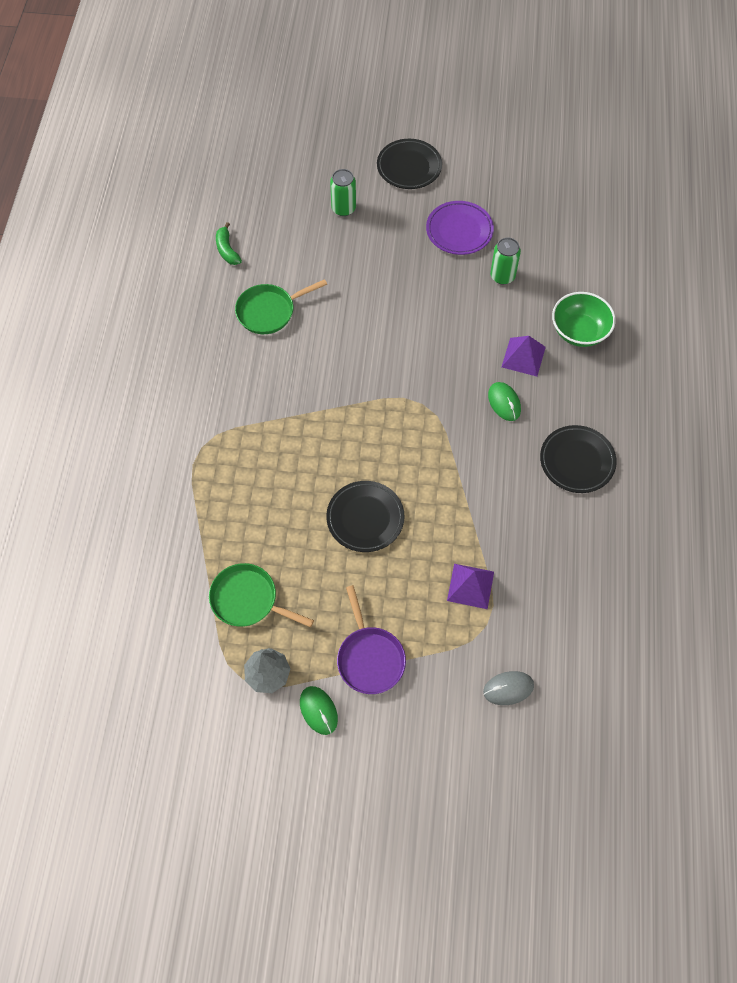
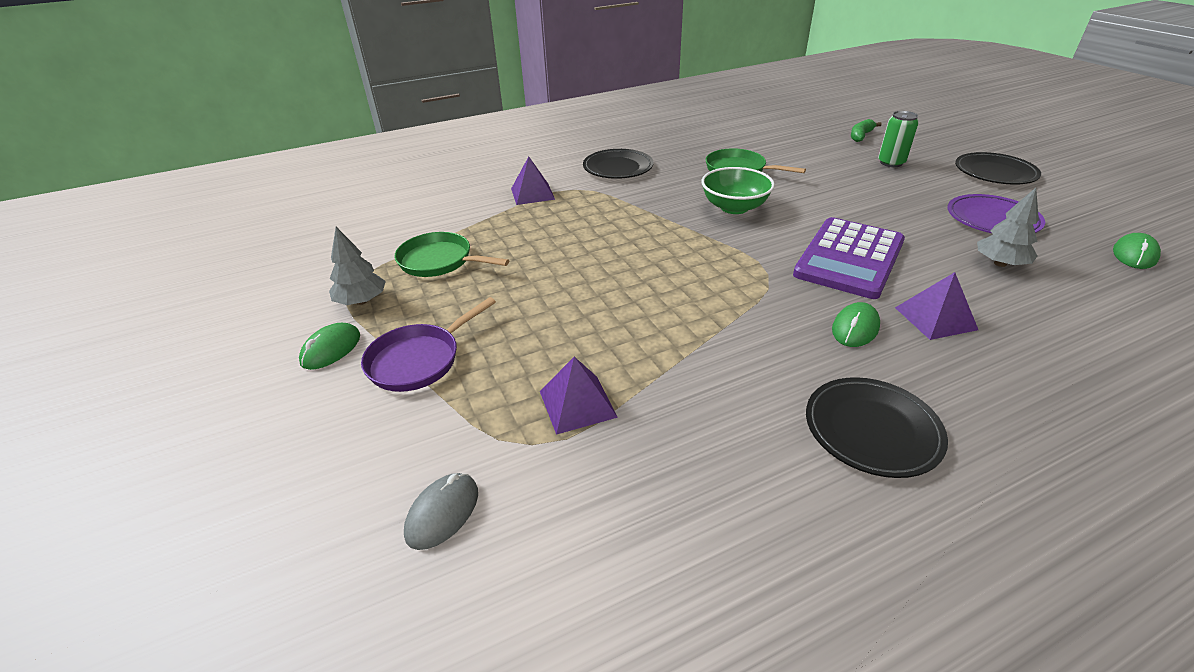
camera: 60 degrees right, 25 degrees down
green pan [209,563,314,627] -> green pan turned 60 degrees counterclockwise [395,232,509,277]
green banana [216,222,242,265] -> green banana moved to [851,119,882,142]
black plate [326,481,404,552] -> black plate moved to [583,149,654,179]
grey mouse [483,671,534,705] -> grey mouse turned 75 degrees clockwise [404,473,478,550]
green can [490,238,521,284] -> grey tree [977,188,1039,267]
green bowl [552,292,616,347] -> green bowl moved to [701,167,775,214]
none -> purple pyramid [511,157,555,205]
none -> purple calculator [793,217,905,299]
none -> green mouse [1113,233,1161,269]

